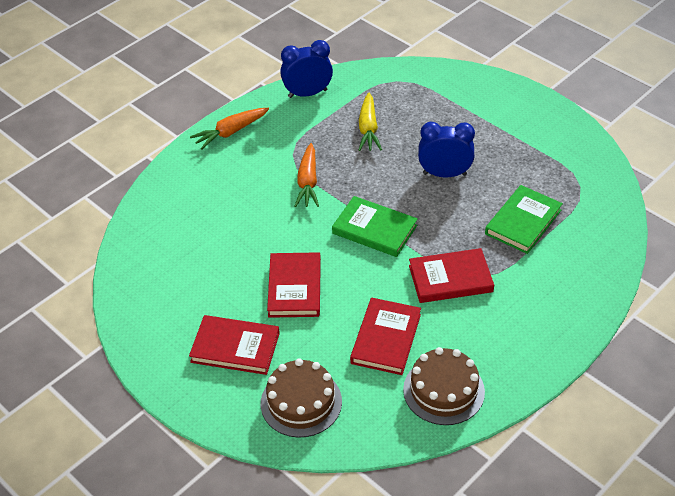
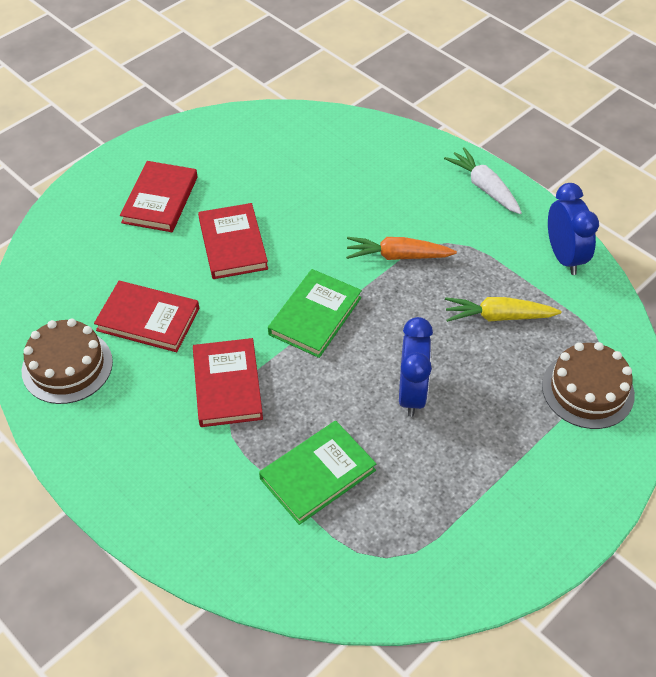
camera: 90 degrees right, 5 degrees up
orange carrot [190,108,269,150] -> white carrot [444,147,522,214]
brown cake [261,358,342,438] -> brown cake moved to [542,342,635,429]
red book [267,252,321,318] -> red book turned 75 degrees clockwise [198,203,268,279]
green book [485,185,563,254] -> green book turned 75 degrees counterclockwise [259,421,376,525]

